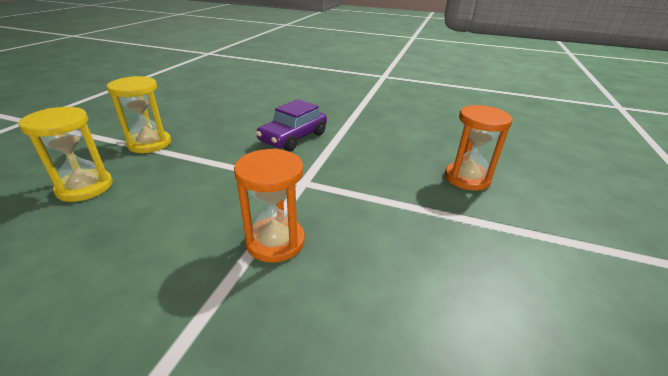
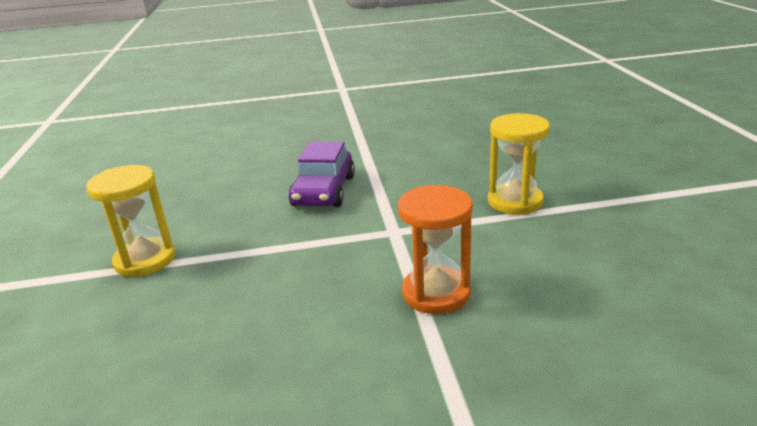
camera: 25 degrees left, 5 degrees down
yellow hourglass [19,107,113,202] -> yellow hourglass moved to [488,113,550,215]
orange hourglass [445,105,513,191] -> none

